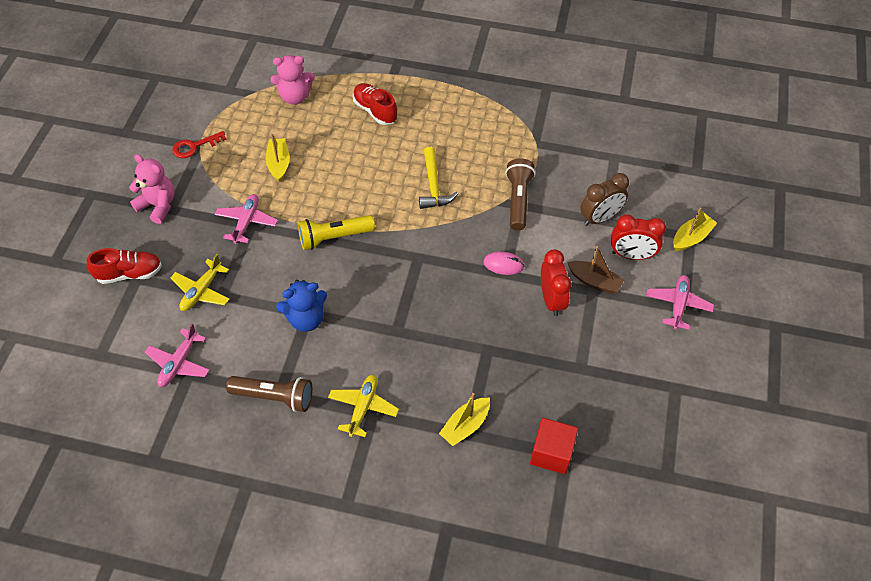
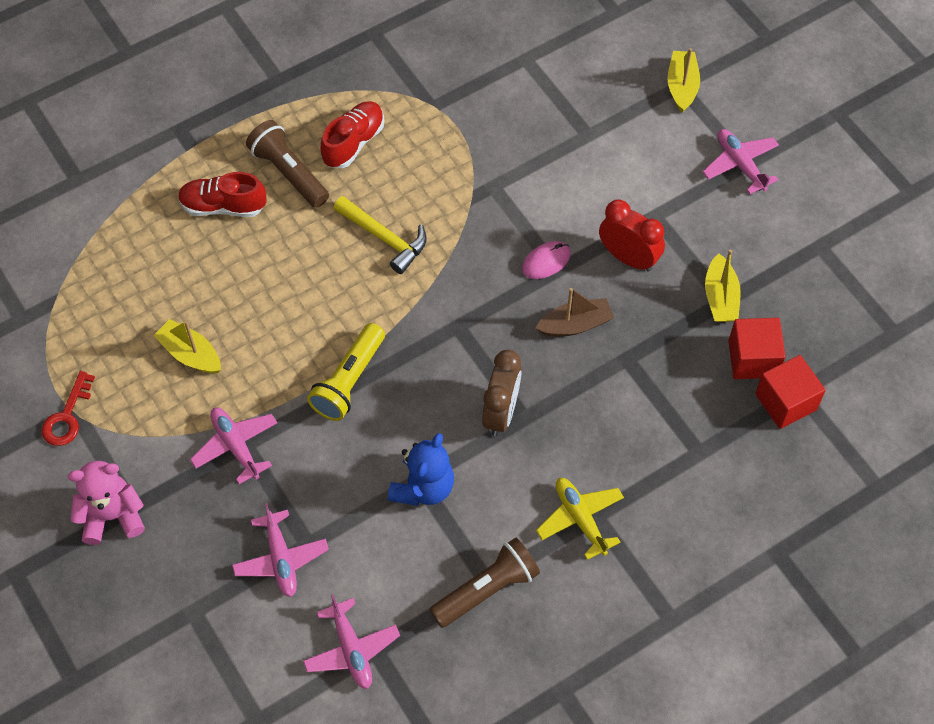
camera: 45 degrees left, 5 degrees up
red shoe [86,248,162,284] -> red shoe moved to [321,101,384,168]
yellow plane [171,254,230,311] -> pink plane [232,503,329,597]
pink teddy bear [270,55,315,105] -> none
yellow boat [439,393,490,446] -> yellow boat moved to [705,250,741,322]
brown flashlight [505,159,536,230] -> brown flashlight moved to [246,120,329,208]
brown boat [567,246,624,294] -> brown boat moved to [535,288,614,336]
brown clock [580,173,629,226] -> brown clock moved to [482,350,521,436]
red clock [611,214,666,260] -> none
none -> red cube [728,318,786,379]

